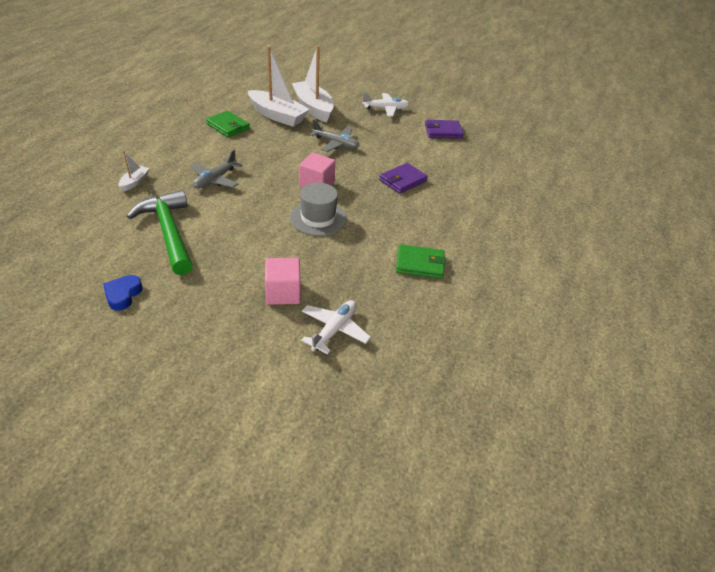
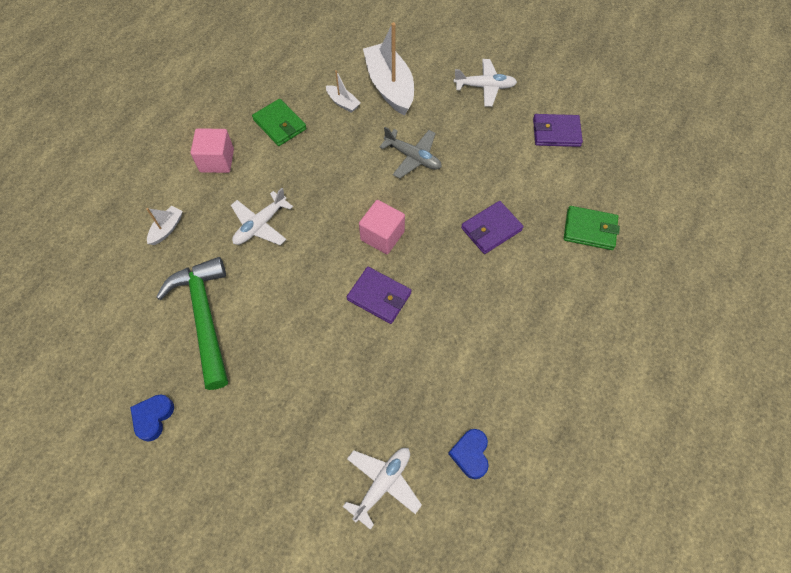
camera: 10 degrees right, 20 degrees up
grey plane [190,150,243,188] -> white plane [231,188,293,245]
white boat [248,46,310,127] -> white boat [326,70,360,113], size x0.46
pink cube [265,258,301,305] -> pink cube moved to [191,128,234,173]
grey hat [290,183,347,236] -> purple wallet [347,267,412,324]
green wallet [396,244,446,279] -> green wallet moved to [564,206,620,250]
none -> blue heart [448,429,489,479]

